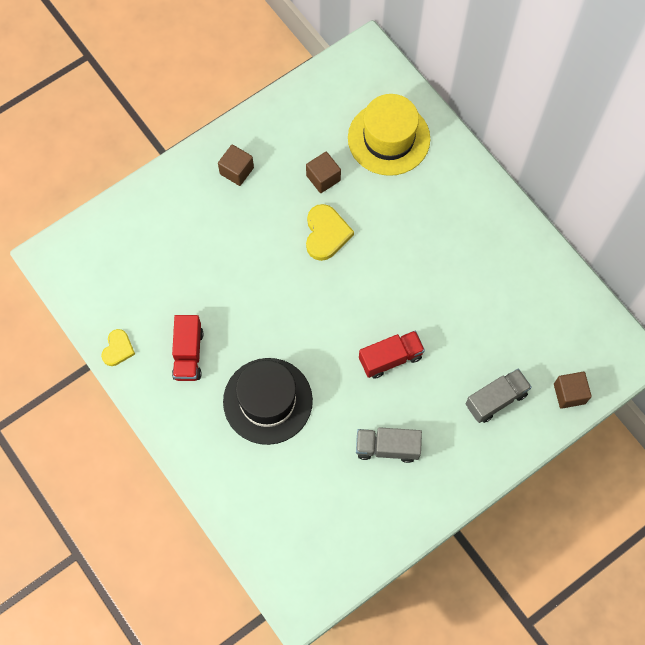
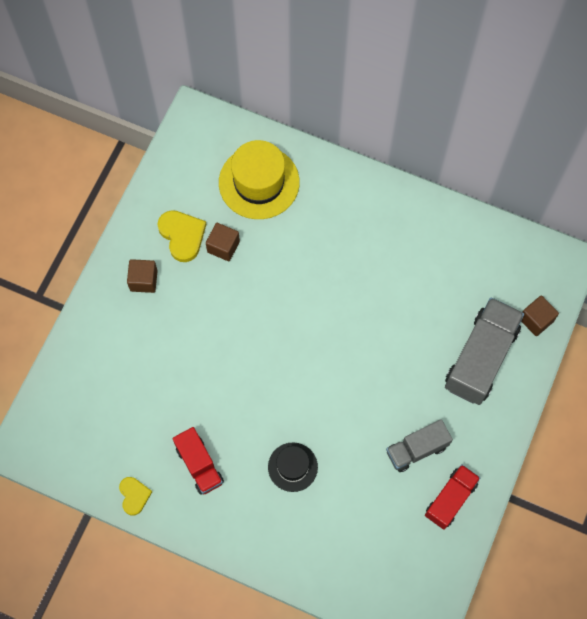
camera: 30 degrees left, 0 degrees up
black hat [223,358,313,445] -> black hat [268,442,318,492], size x0.57
yellow heart [306,204,354,261] -> yellow heart moved to [157,210,206,262]
red truck [359,331,425,379] -> red truck moved to [425,464,480,530]
grey truck [466,369,532,423] -> grey truck [445,297,524,405], size x1.67

